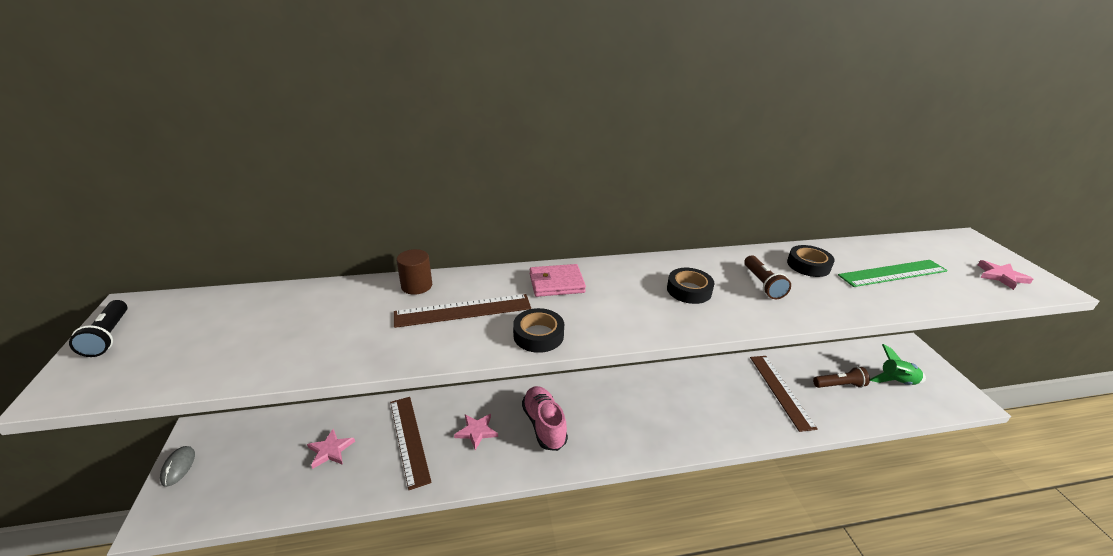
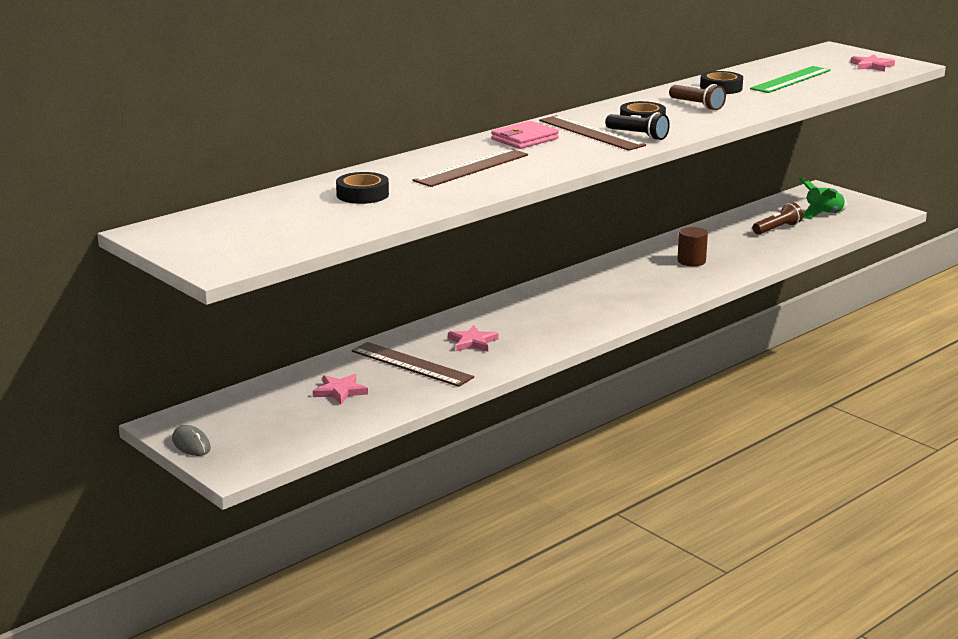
camera: 30 degrees left, 10 degrees down
black flashlight [69,300,128,357] -> black flashlight moved to [605,112,670,140]
brown cylinder [396,249,432,295] -> brown cylinder moved to [677,227,708,266]
black tape [513,308,564,353] -> black tape moved to [336,172,389,204]
pink shoe [522,386,568,451] -> none
brown ruler [750,356,818,432] -> brown ruler moved to [539,115,646,151]

